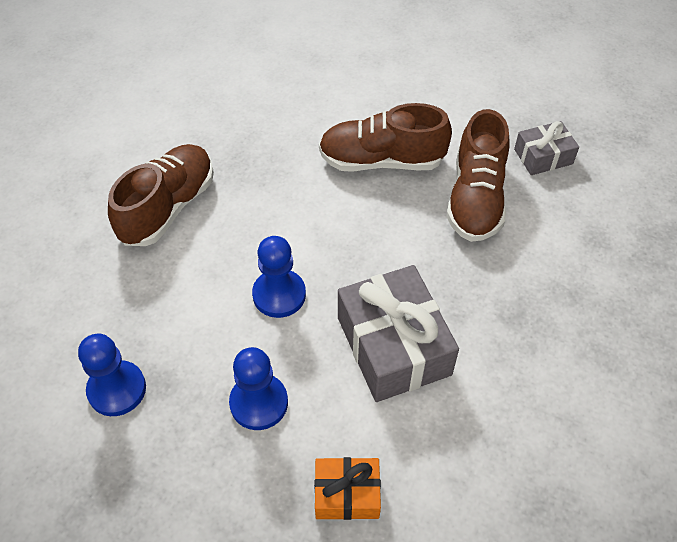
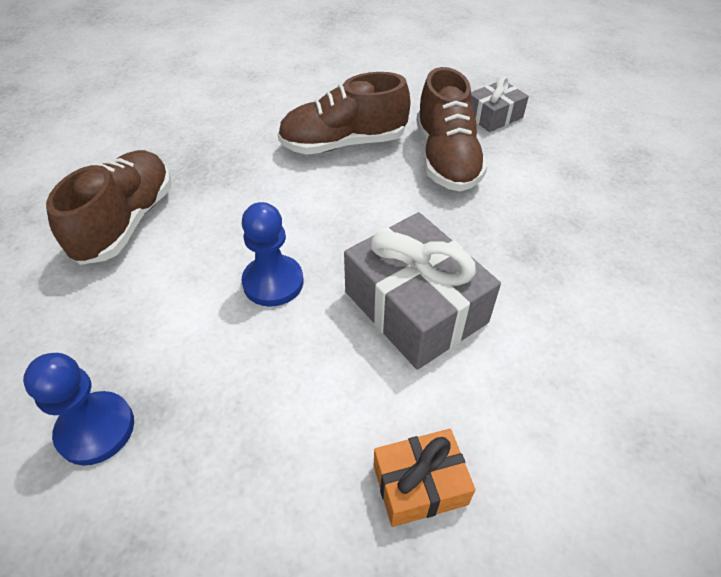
camera: 15 degrees left, 5 degrees down
blue pawn [229,347,288,430] -> none

